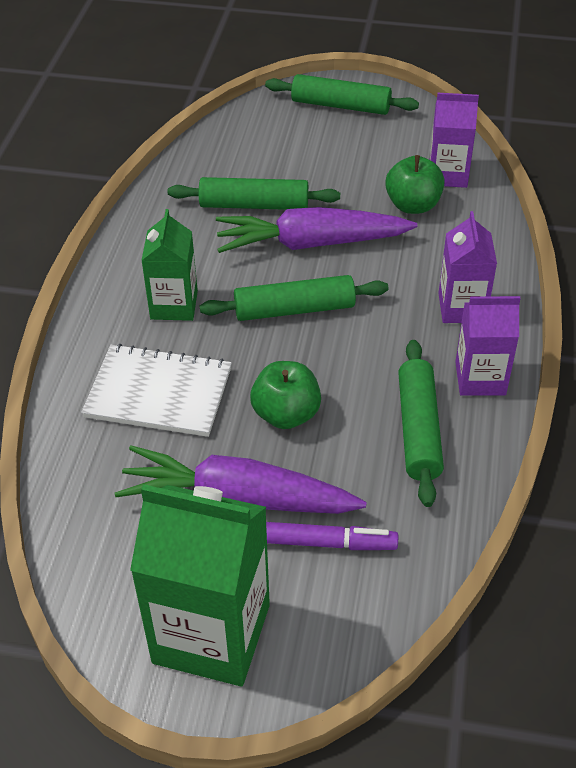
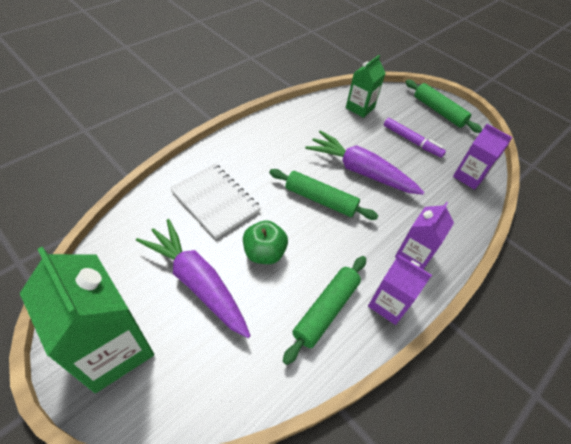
camera: 30 degrees right, 5 degrees up
green carton [141,209,198,321] -> green carton moved to [346,55,386,118]
green rolling pin [168,177,340,210] -> none
purple marker [266,522,398,550] -> purple marker moved to [384,118,446,158]
green apple [385,155,445,214] -> none

